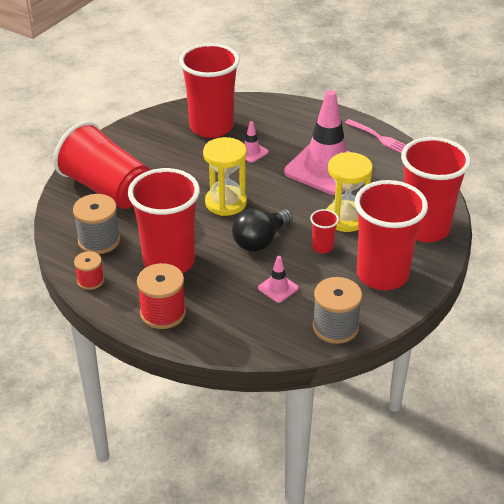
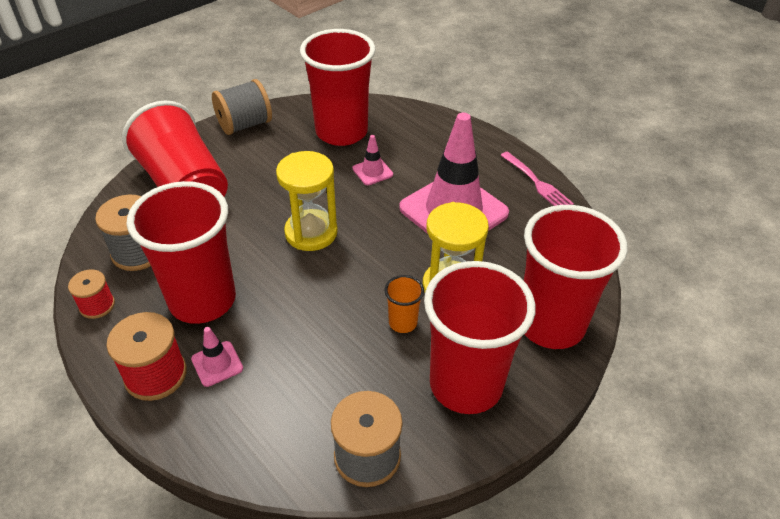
camera: 15 degrees right, 5 degrees up
black light bulb [232,209,293,252] -> none
pink traffic cone [258,256,298,303] -> pink traffic cone moved to [191,327,243,387]
red cup [310,209,339,254] -> orange cup [385,275,424,333]
none -> grey spool [212,79,272,135]

